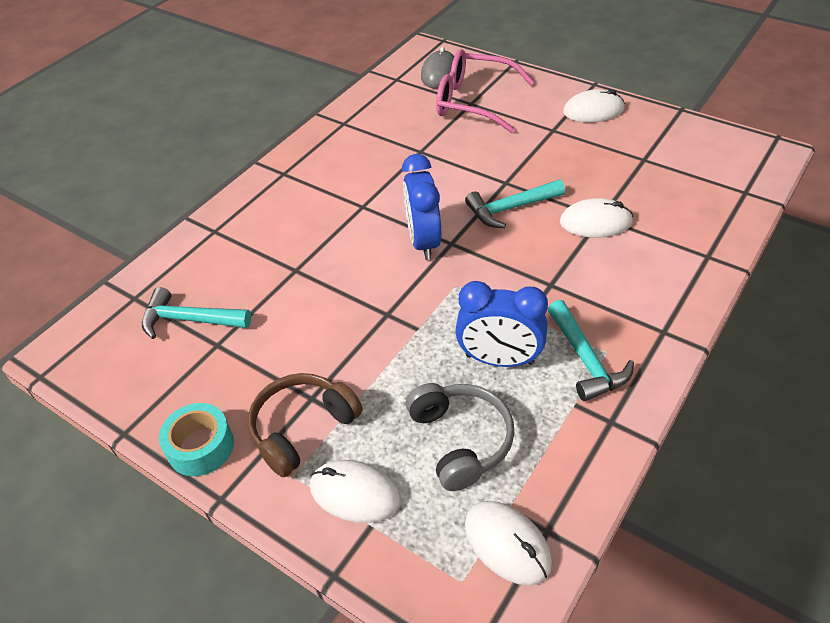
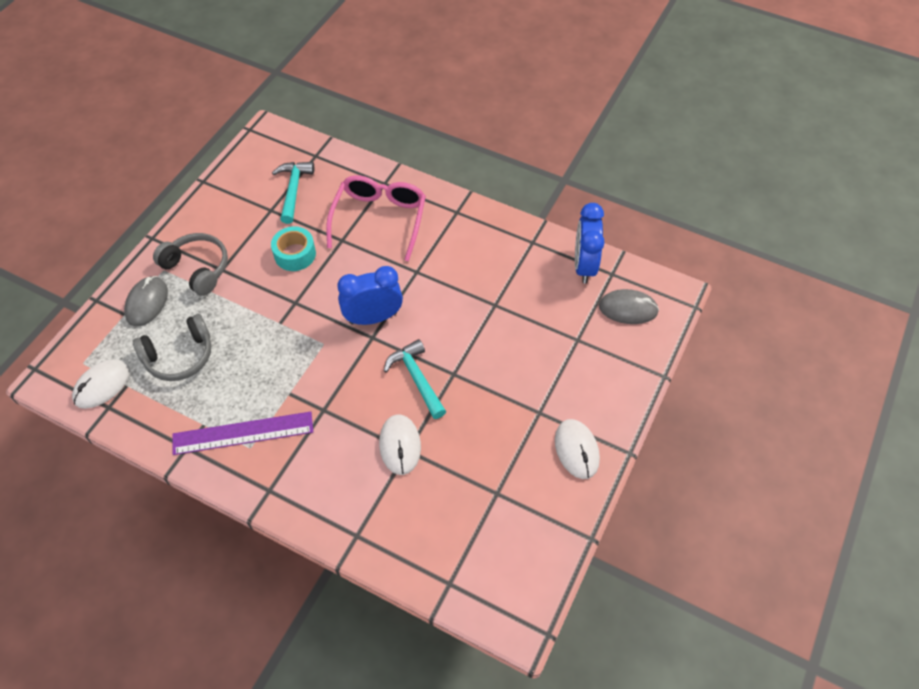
camera: 80 degrees right, 10 degrees up
turquoise tape [159,403,234,476] -> turquoise tape moved to [271,226,316,271]
brown headphones [248,373,363,477] -> grey headphones [153,233,228,296]
white mouse [310,460,401,523] -> grey mouse [124,276,168,326]
pink glasses [436,49,534,133] -> pink glasses moved to [326,175,426,261]
blue clock [455,281,548,367] -> blue clock moved to [575,203,605,283]
turquoise hammer [548,300,634,401] -> purple ruler [172,412,313,455]

